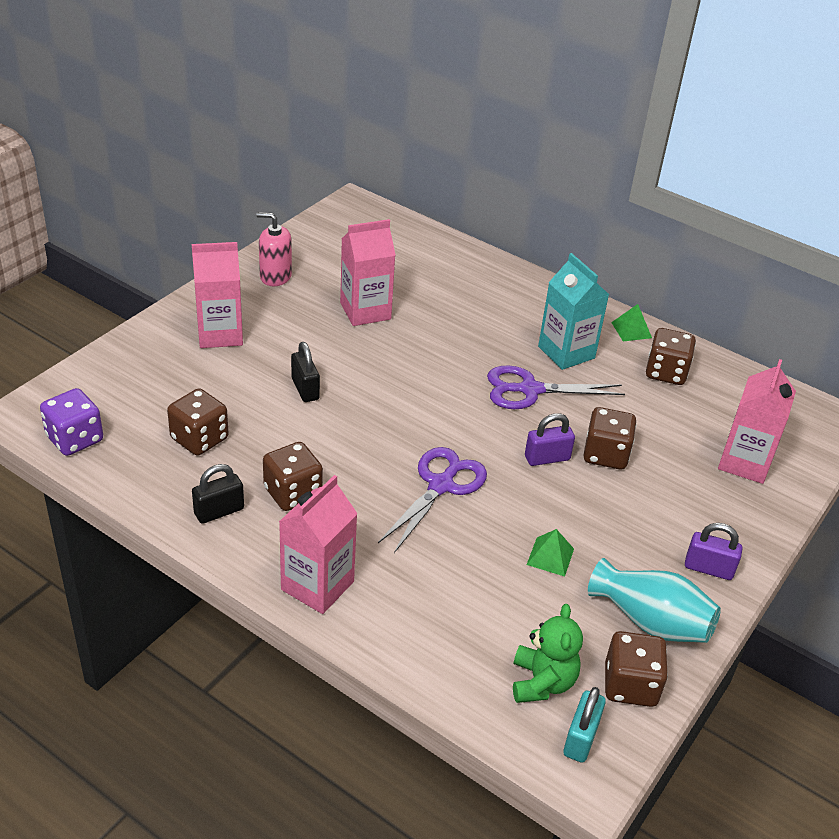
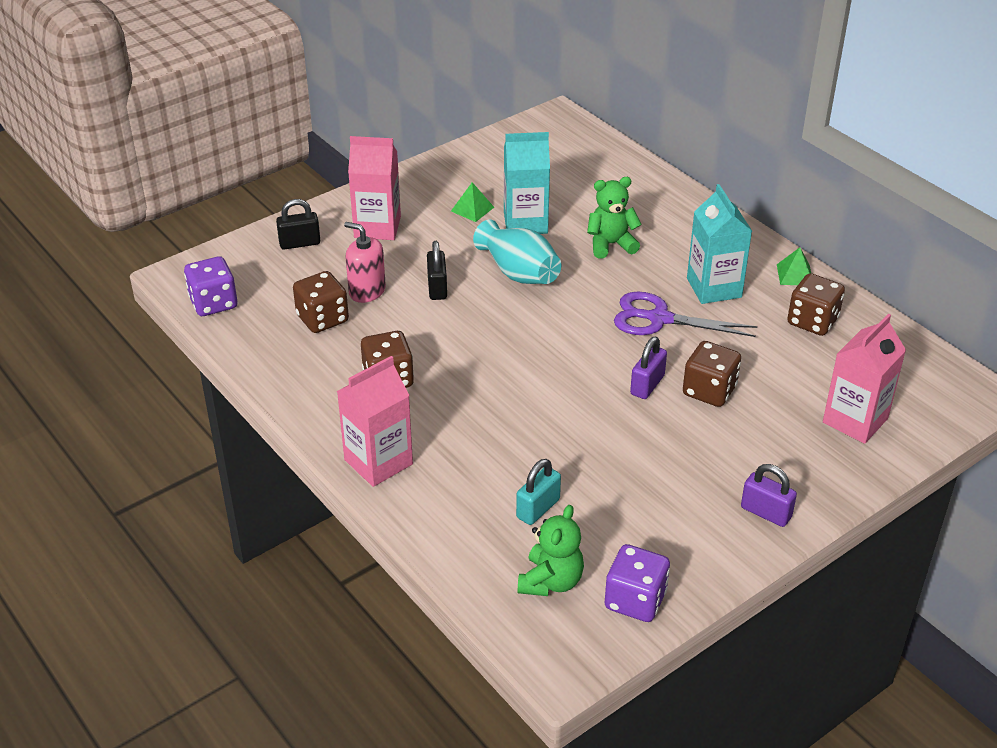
camera: 20 degrees right, 0 degrees up
black padlock [192,464,244,524] -> black padlock moved to [276,199,320,250]
pink soap dispenser [256,212,292,286] -> pink soap dispenser moved to [344,222,386,303]
pink carton [340,219,395,326] -> turquoise carton [504,132,550,234]
purple scissors [378,447,487,553] -> none
purple padlock [525,413,575,466] -> purple padlock turned 60 degrees counterclockwise [630,337,667,399]
green pyramid [527,529,574,577] -> green pyramid moved to [451,182,494,222]
turquoise padlock [563,687,606,763] -> turquoise padlock moved to [516,459,561,525]
turquoise vase [588,558,721,643] -> turquoise vase moved to [473,219,561,284]
brown dice [605,631,668,707] -> purple dice [605,544,670,622]
none -> green teddy bear [587,177,642,259]

